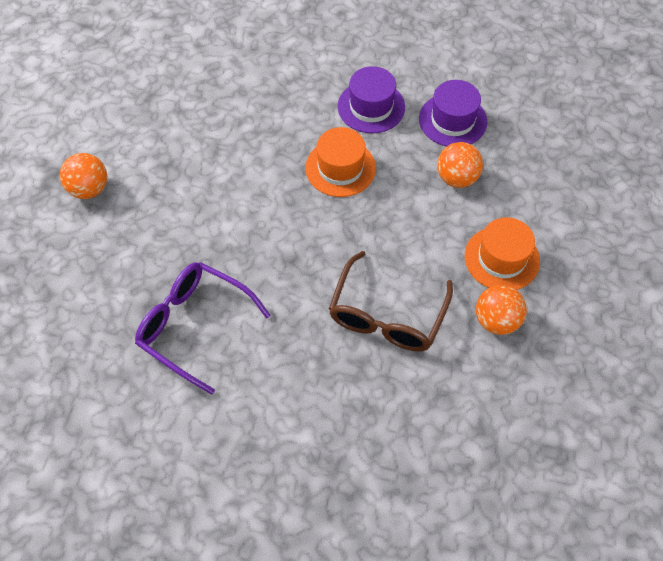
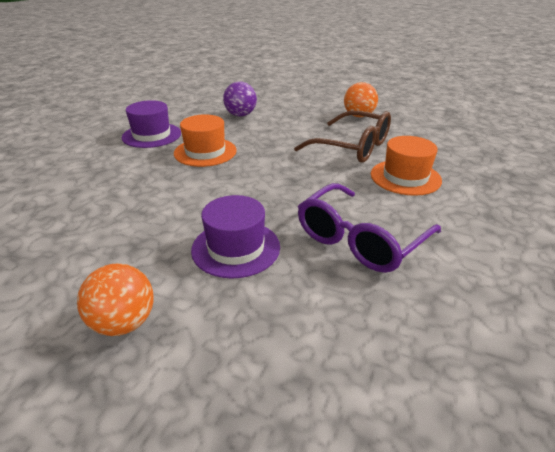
camera: 80 degrees left, 25 degrees down
purple hat [419,80,487,146] -> purple hat moved to [191,195,280,279]
orange ball [437,142,483,188] -> purple ball [223,82,257,116]
orange hat [465,217,540,290] -> orange hat moved to [371,136,442,196]

